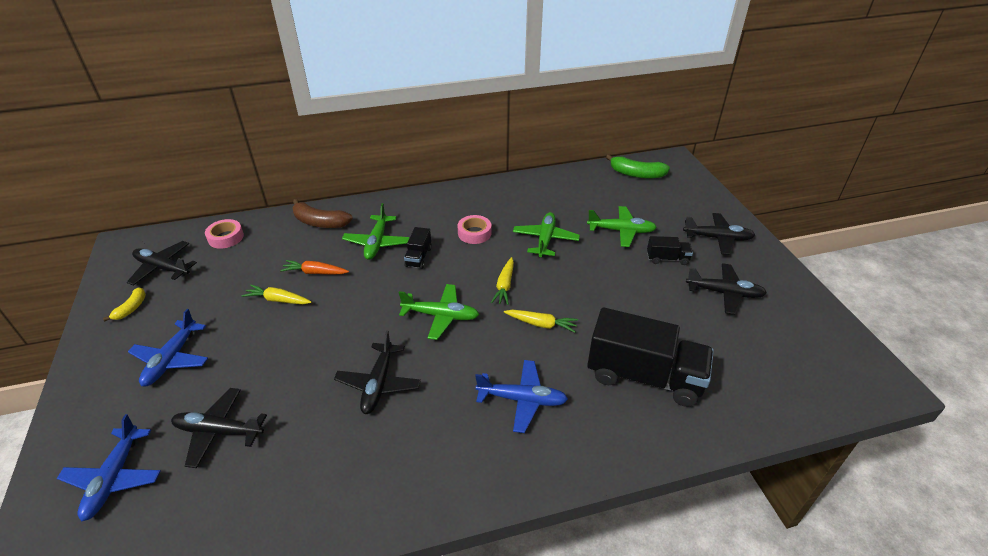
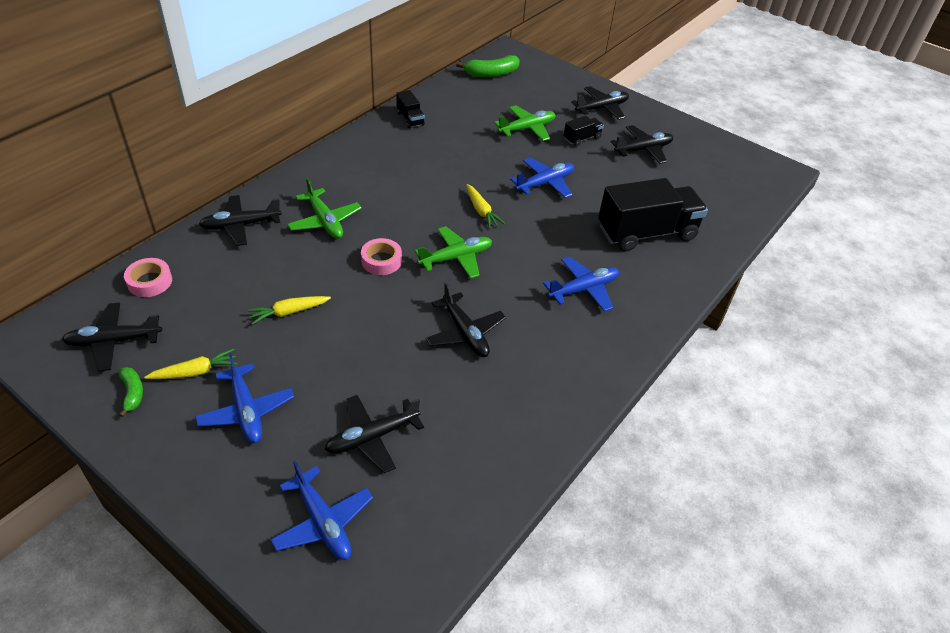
camera: 40 degrees left, 5 degrees up
yellow banana [103,287,146,321] -> green banana [118,367,143,417]
orange carrot [280,260,349,274] -> none
brown banana [292,199,353,228] -> black plane [199,195,282,246]
black truck [404,227,432,269] -> black truck moved to [396,90,425,128]
pink tape [458,215,491,244] -> pink tape moved to [361,238,402,275]
yellow carrot [504,310,578,333] -> yellow carrot moved to [144,349,238,379]
green plane [513,212,580,257] -> none
none -> blue plane [510,158,574,198]

